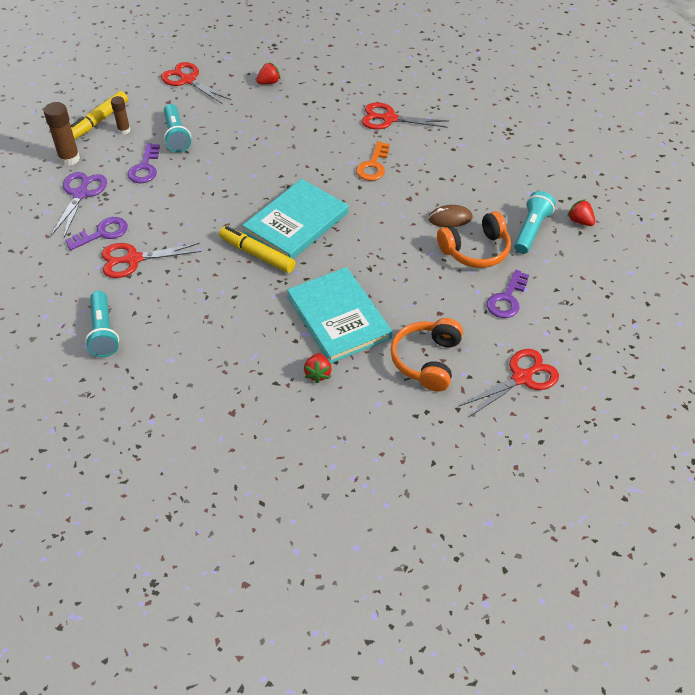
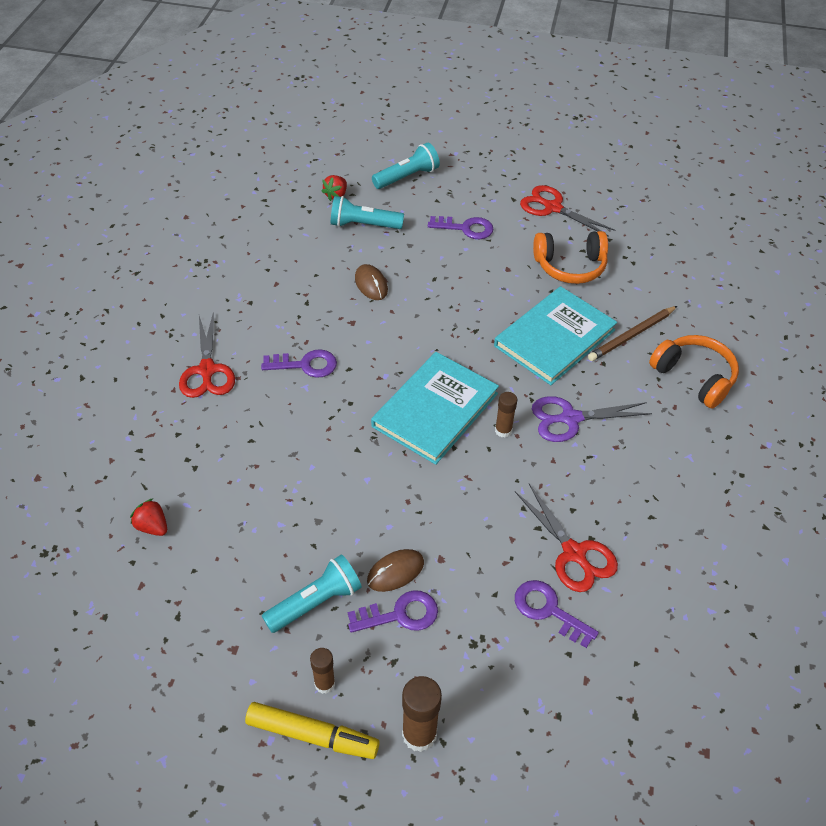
camera: 110 degrees left, 0 degrees up
purple scissors [51,172,107,237] -> purple scissors moved to [532,396,652,442]
turquoise flashlight [85,291,119,357] -> turquoise flashlight moved to [372,143,440,189]
red scissors [161,62,231,104] -> none
yellow marker [219,226,296,273] -> brown glue stick [495,392,517,437]
turquoise book [242,179,348,259] -> turquoise book turned 75 degrees counterclockwise [371,352,499,465]
red strawberry [304,353,332,383] -> brown pencil [588,306,677,361]
orange key [356,141,390,181] -> purple key [261,349,337,378]
orange headphones [437,211,511,268] -> orange headphones moved to [649,335,739,408]
none -> brown mouse [367,549,424,592]

